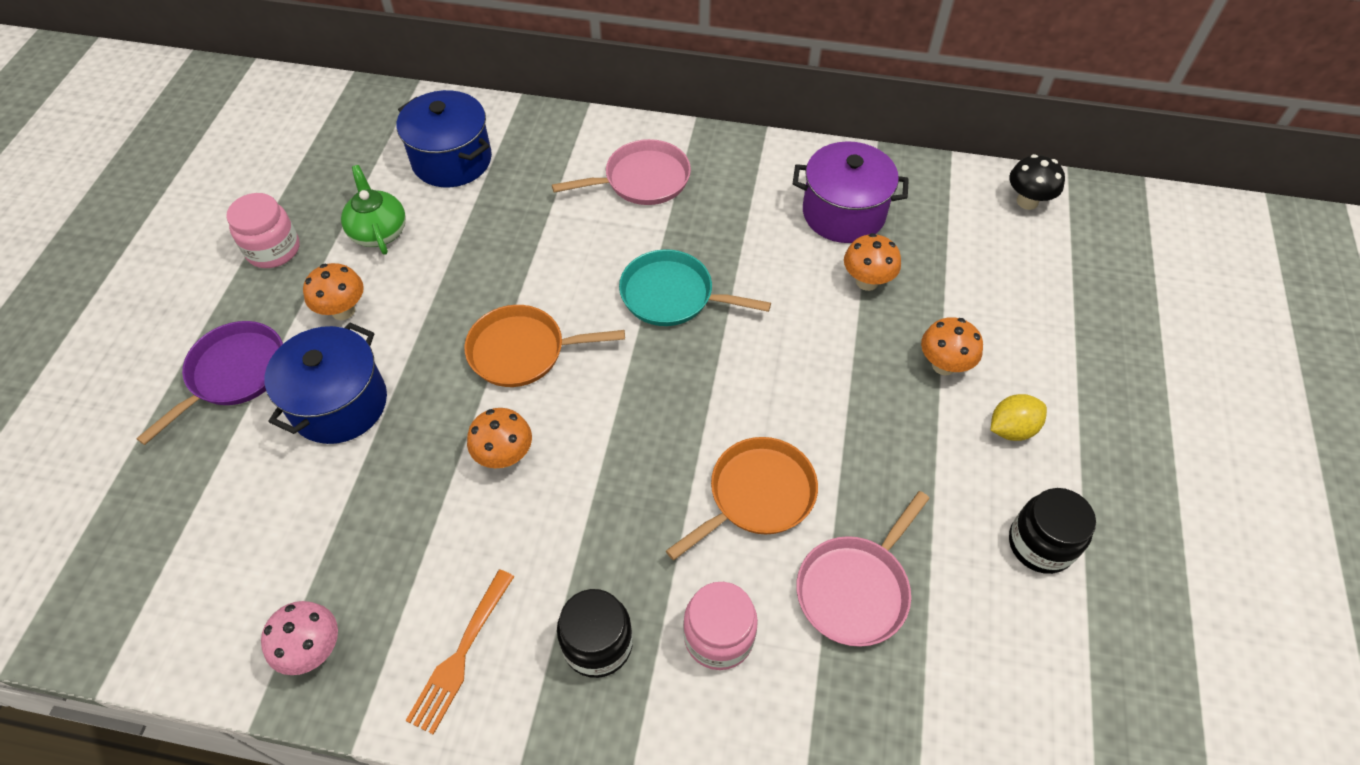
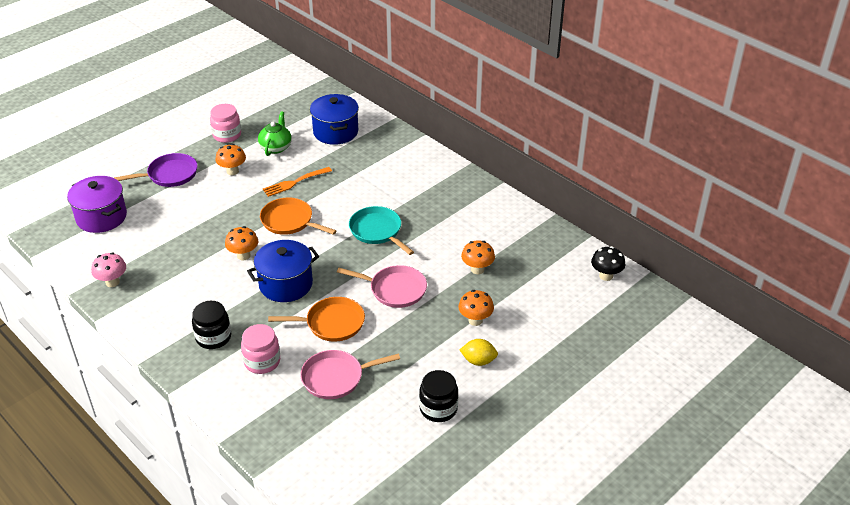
camera: 35 degrees right, 15 degrees down
blue pot [265,323,387,444] -> blue pot moved to [247,240,319,302]
orange fork [405,569,515,735] -> orange fork moved to [263,167,332,197]
pink pan [552,139,691,205] -> pink pan moved to [337,265,427,308]
purple pot [793,141,909,243] -> purple pot moved to [67,176,127,233]

